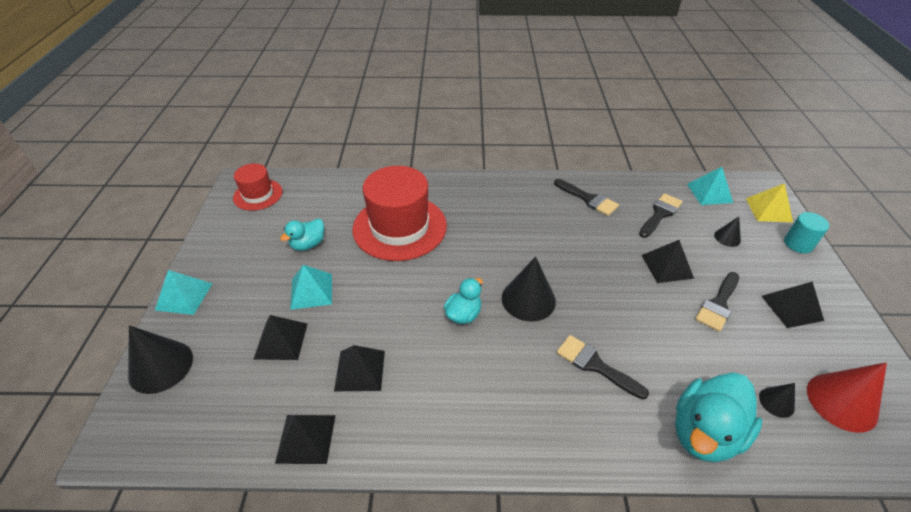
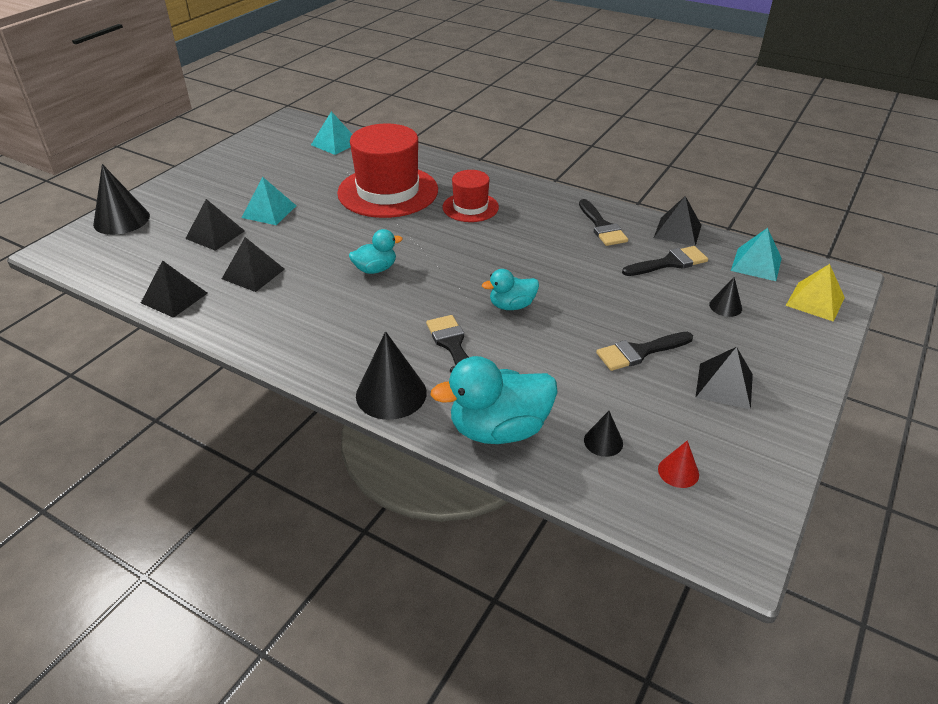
camera: 30 degrees right, 5 degrees down
turquoise pyramid [155,270,213,315] -> turquoise pyramid moved to [311,111,352,155]
red hat [233,164,282,211] -> red hat moved to [442,170,499,222]
turquoise duck [280,218,324,251] -> turquoise duck moved to [482,269,539,310]
black cone [502,257,556,322] -> black cone moved to [356,331,427,420]
black pyramid [642,240,694,283] -> black pyramid moved to [654,196,701,246]
turquoise cylinder [784,212,829,253] -> none
red cone [807,362,887,433] -> red cone [658,440,699,488], size x0.52

